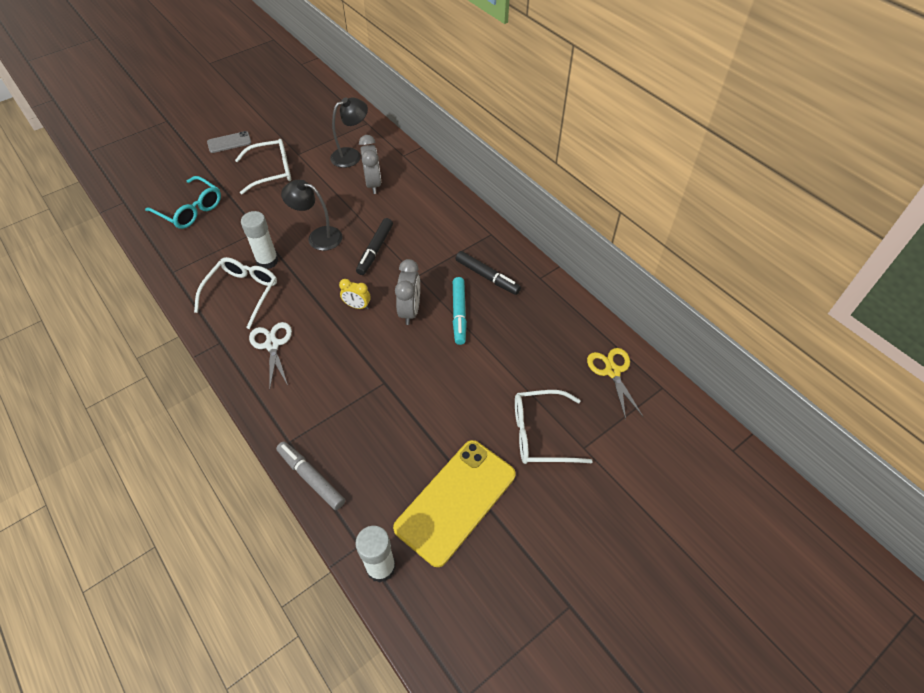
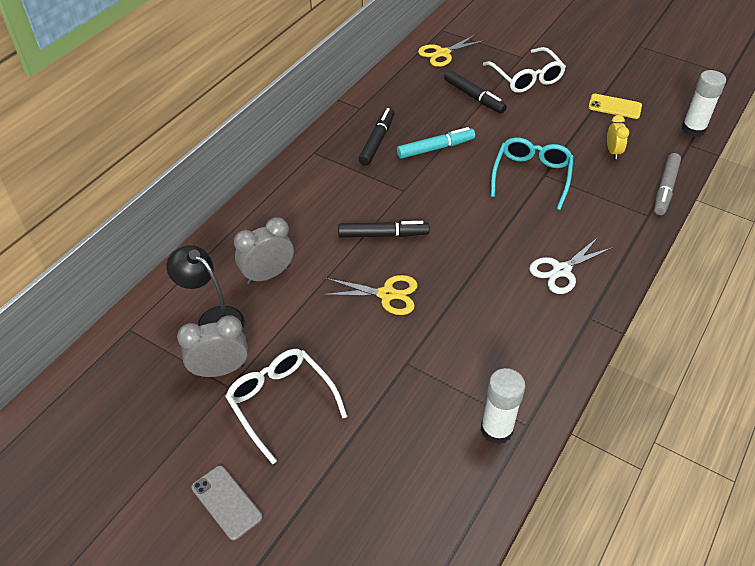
camera: 110 degrees left, 5 degrees down
turquoise glasses [145,176,221,229] -> turquoise glasses moved to [490,137,574,210]
white glasses [194,257,277,329] -> none
white glue stick [241,211,279,269] -> white glue stick moved to [481,368,525,444]
black lamp [281,180,342,251] -> yellow scissors [322,275,418,315]
yellow clock [339,279,371,309] -> yellow clock moved to [607,115,629,159]
yellow phone [393,440,516,567] -> yellow phone [588,94,642,119], size x0.49
grey clock [395,259,420,325] -> grey clock moved to [177,315,248,377]
none -> black marker [444,70,507,114]

